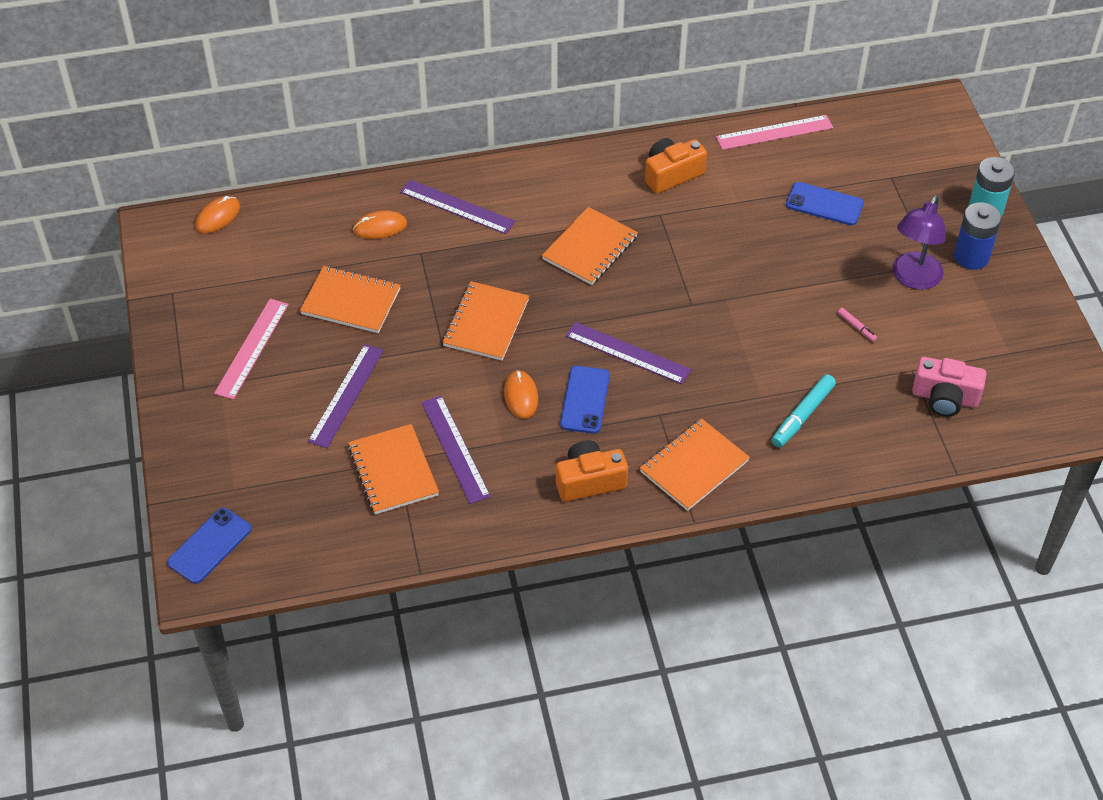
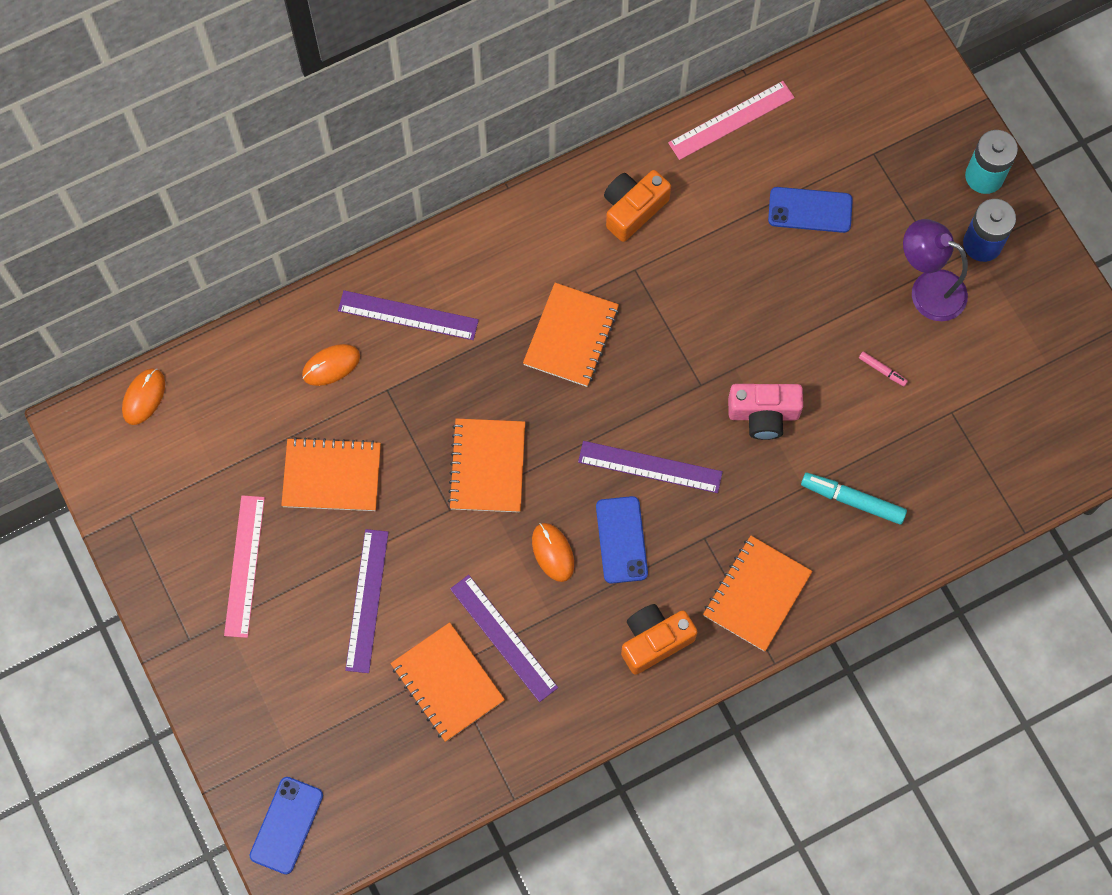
camera: 15 degrees left, 20 degrees up
turquoise marker [771,374,836,448] -> turquoise marker turned 90 degrees clockwise [801,473,907,525]
purple lamp [893,195,946,290] -> purple lamp turned 105 degrees clockwise [903,219,968,321]
pink camera [912,357,986,417] -> pink camera moved to [728,384,803,440]

